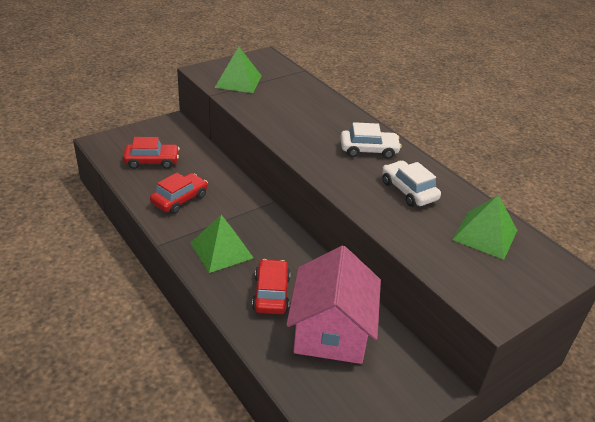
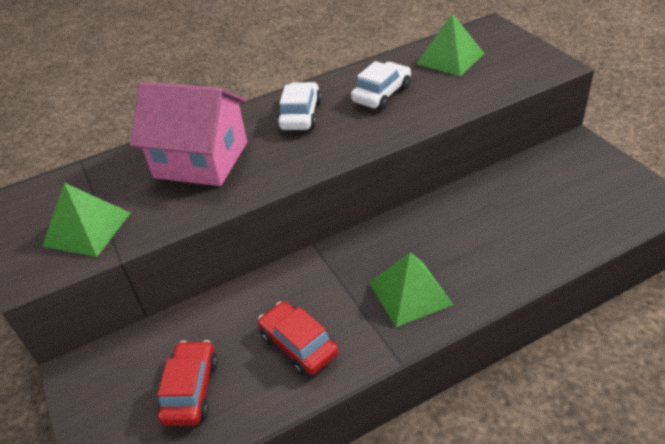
camera: 75 degrees left, 5 degrees up
red car [252,259,290,314] -> none
pink house [286,246,381,364] -> pink house moved to [130,82,247,186]
white car [382,161,441,207] -> white car turned 150 degrees clockwise [351,61,411,110]

